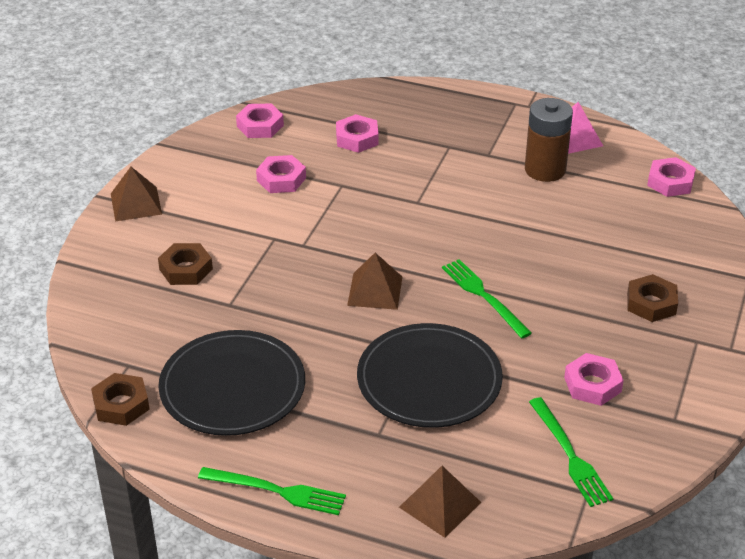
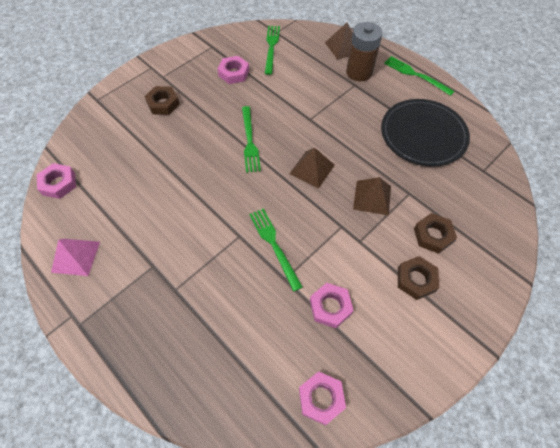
camera: 155 degrees left, 20 degrees up
brown nut [91,373,150,426] -> brown nut moved to [398,256,439,300]
brown pyramid [111,167,162,221] -> brown pyramid moved to [353,177,391,215]
pink nut [336,114,379,153] -> none
black plate [357,323,503,428] -> none
brown battery [525,98,573,182] -> brown battery moved to [346,22,383,81]
none -> green fork [249,208,302,292]

